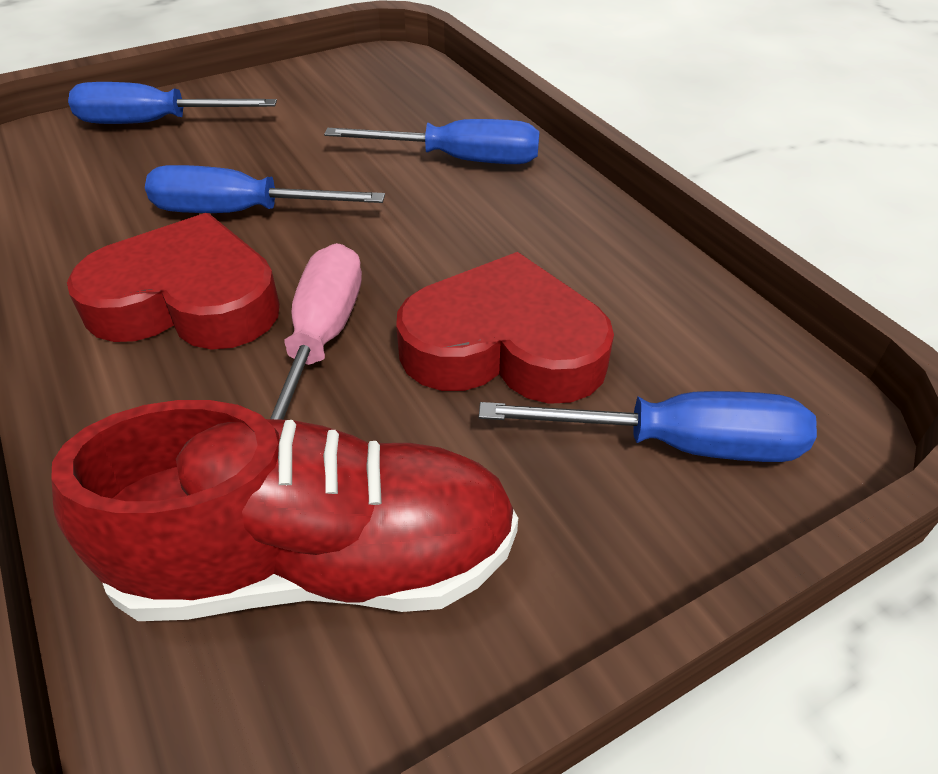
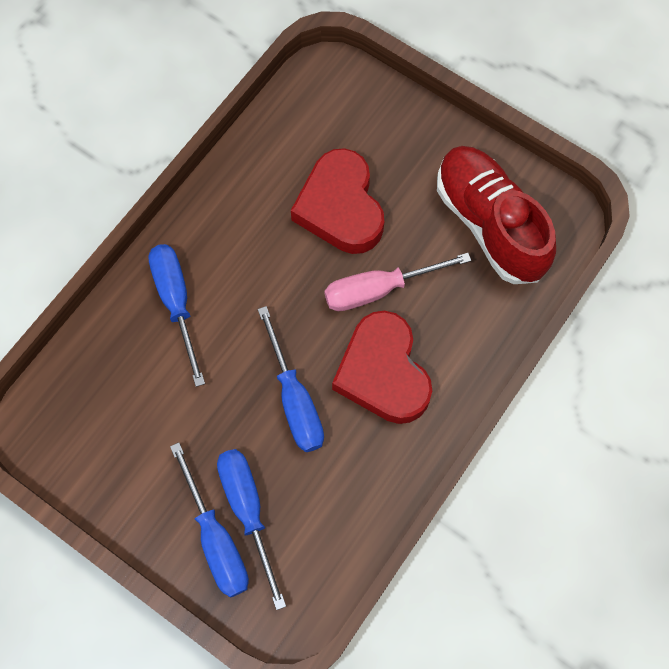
camera: 115 degrees left, 25 degrees up
blue screwdriver [479,391,817,462] -> blue screwdriver moved to [217,449,286,610]

